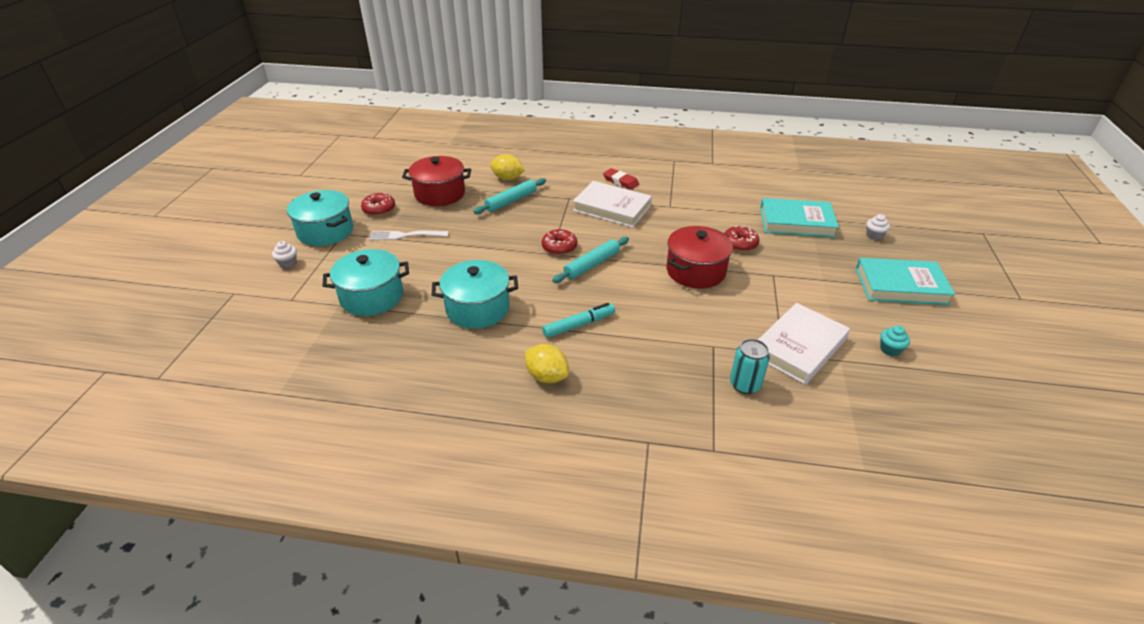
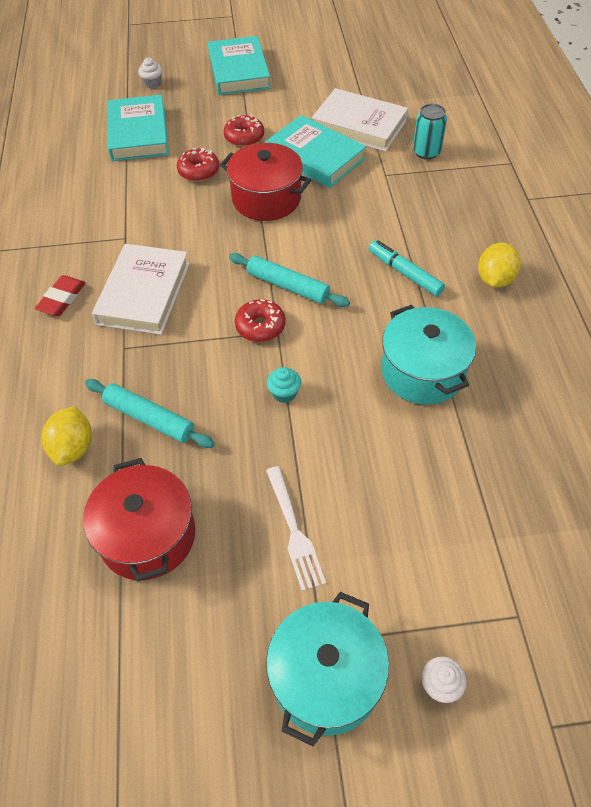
camera: 105 degrees left, 15 degrees up
turquoise pot [323,249,409,316] -> none
red donut [361,193,395,216] -> red donut moved to [223,115,264,147]
turquoise cupcake [880,326,910,356] -> turquoise cupcake moved to [267,367,301,403]
none -> turquoise book [265,115,366,188]

